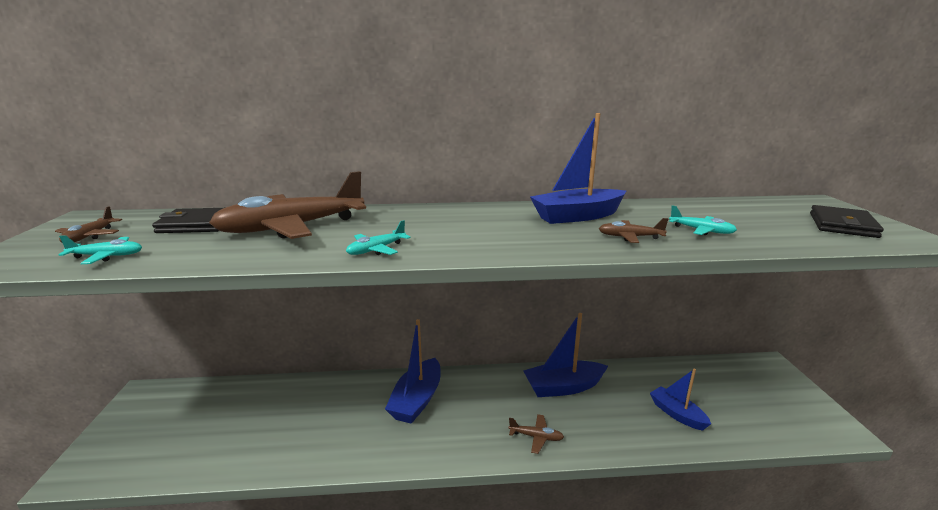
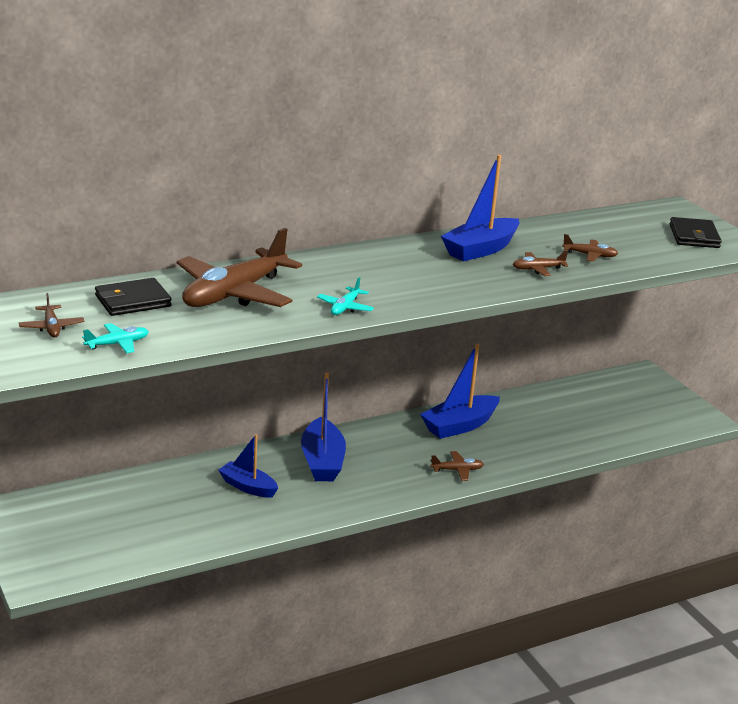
camera: 25 degrees left, 5 degrees up
blue boat [650,369,711,431] -> blue boat moved to [218,434,278,498]
turquoise plane [669,205,737,235] -> brown plane [562,234,618,262]

